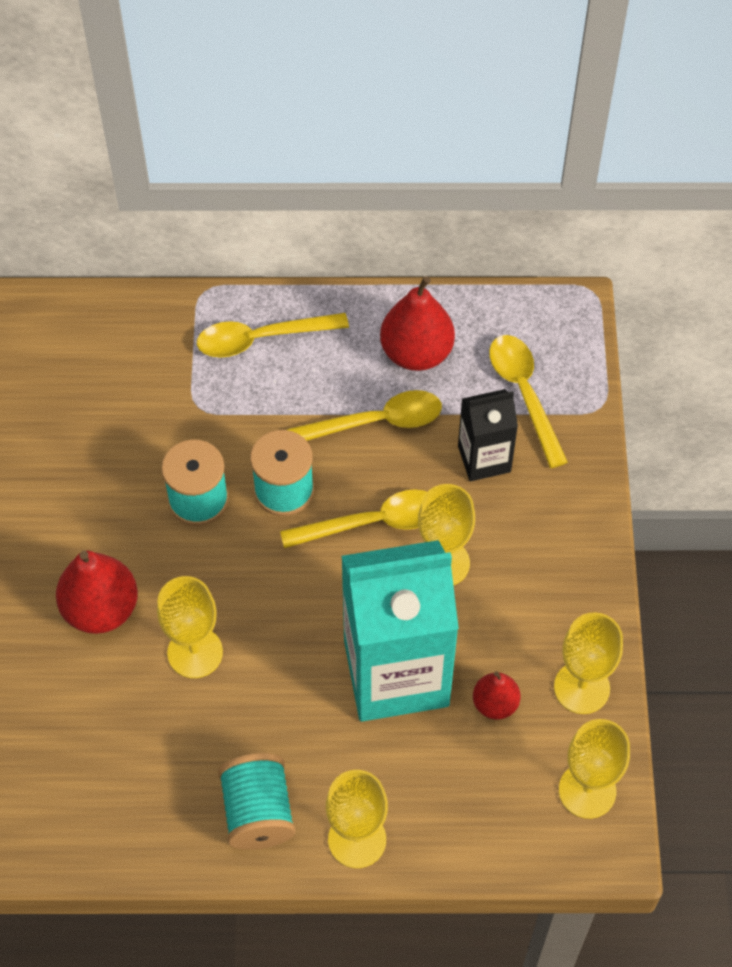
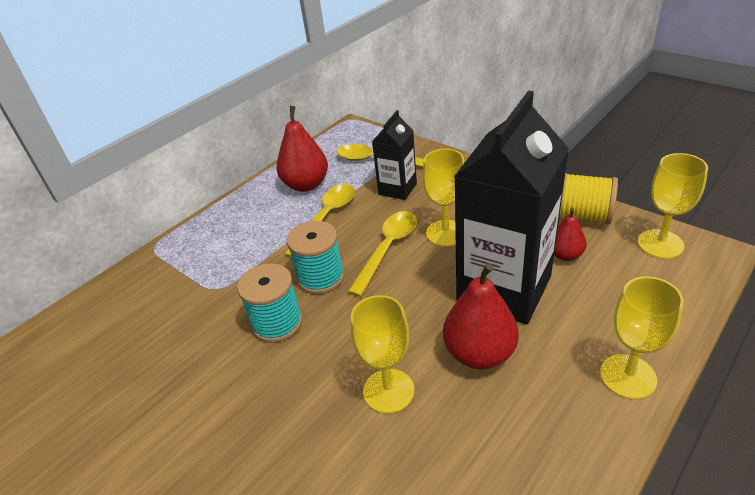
camera: 45 degrees left, 20 degrees down
red pear [56,551,138,634] -> red pear moved to [443,263,519,369]
yellow spoon [197,313,349,358] -> none
turquoise spool [218,753,295,850] -> none
turquoise carton [341,540,459,722] -> black carton [454,90,569,325]
yellow goblet [554,612,623,714] -> yellow spool [559,173,618,224]

